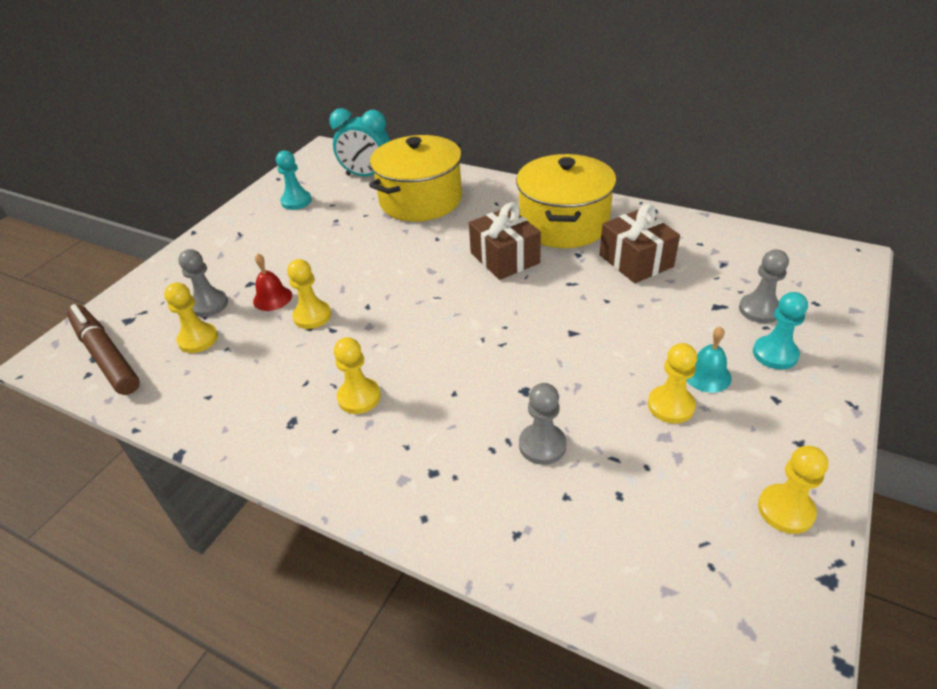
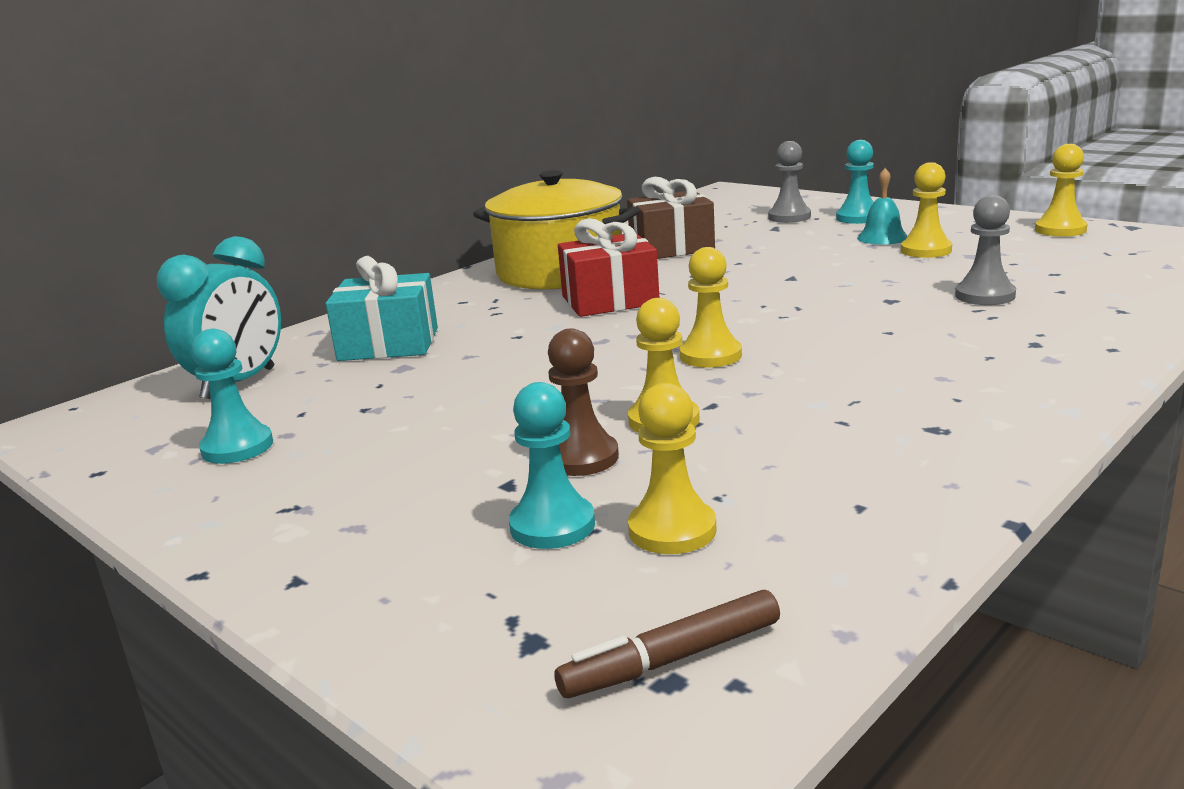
camera: 75 degrees left, 20 degrees down
brown marker [67,304,140,395] -> brown marker [554,590,780,698], size x0.59
grey pawn [178,249,228,317] -> turquoise pawn [509,382,595,549]
red bell [253,253,292,311] -> brown pawn [548,328,619,476]
yellow pawn [334,337,381,414] -> yellow pawn moved to [680,247,742,368]
yellow pot [369,135,462,222] -> turquoise gift [325,256,438,361]
brown gift [469,202,541,280] -> red gift [558,218,660,317]

